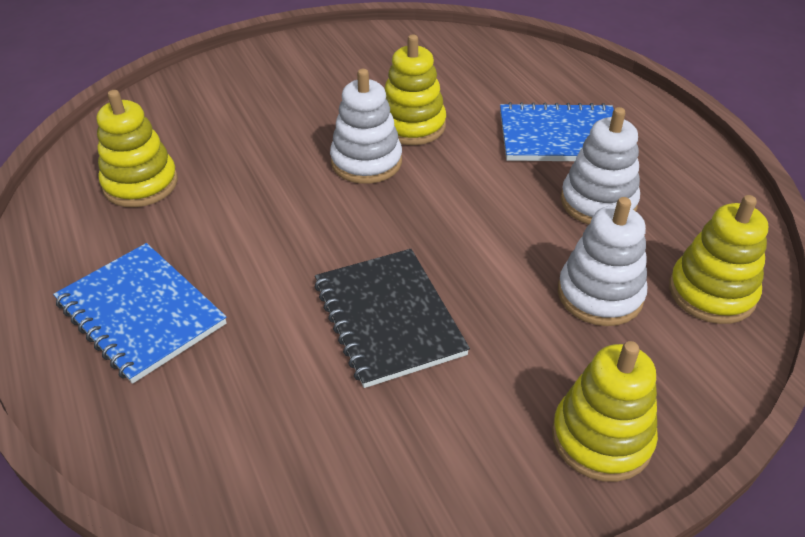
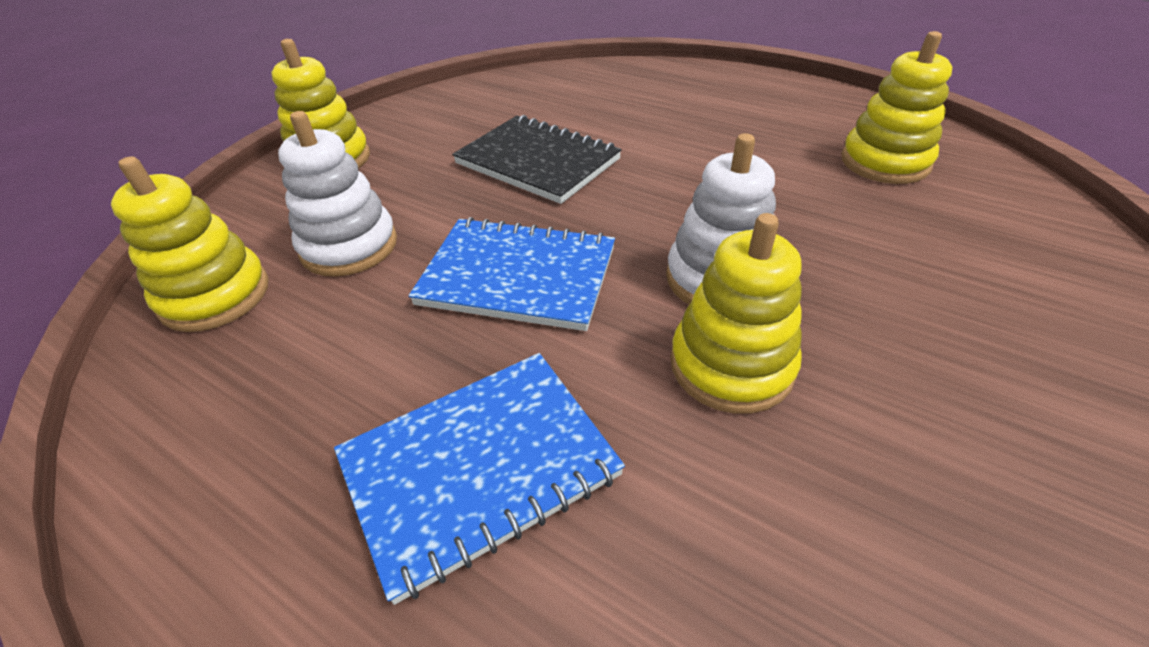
camera: 150 degrees right, 0 degrees up
blue notebook [53,243,227,384] -> blue notebook moved to [409,217,615,331]
white stacking toy [561,107,640,225] -> none

